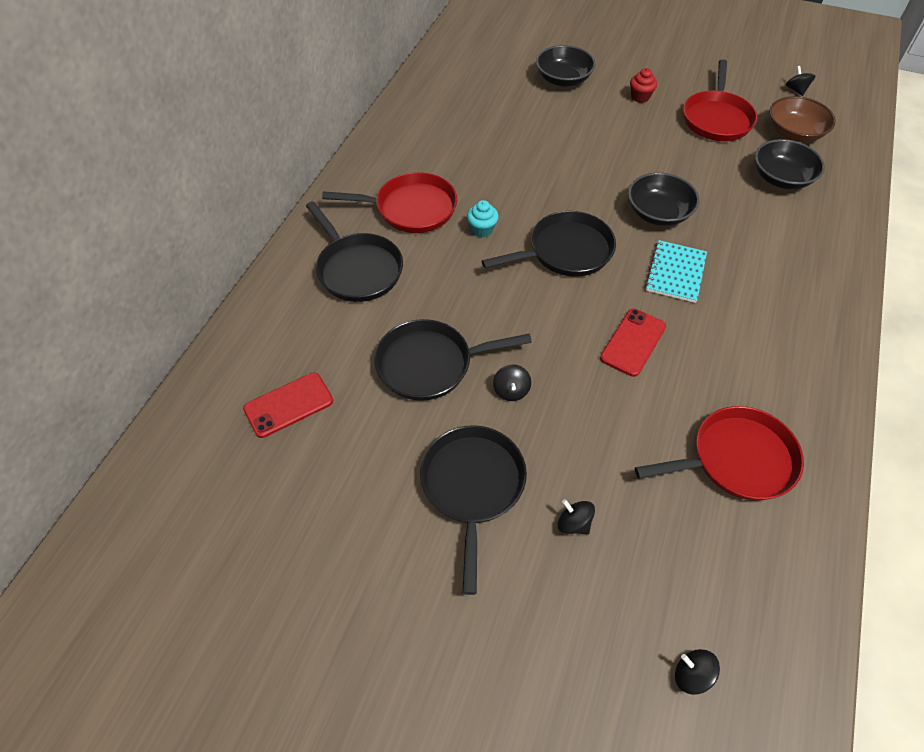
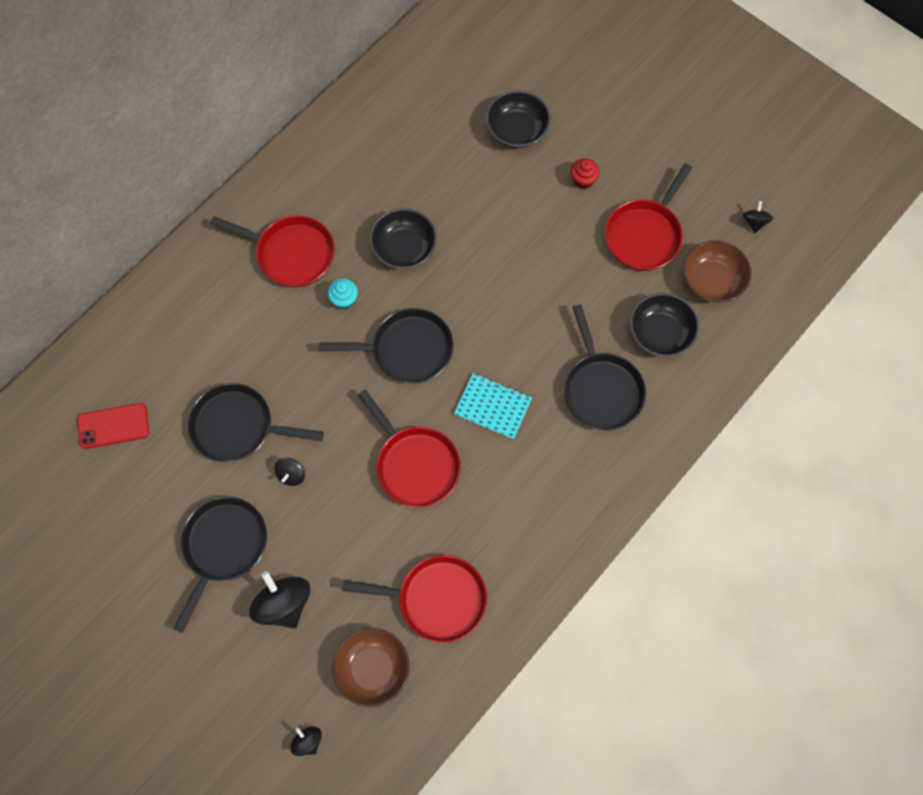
camera: 20 degrees right, 15 degrees up
black pan [306,201,403,302] -> black pan moved to [564,304,646,430]
black spinning top [557,499,595,534] -> black spinning top [249,571,310,628], size x1.94
red phone [600,309,666,377] -> red pan [358,389,461,508]
black bowl [628,173,699,226] -> black bowl moved to [369,208,437,269]
turquoise notebook [645,240,707,303] -> turquoise notebook turned 75 degrees clockwise [454,373,532,439]
none -> brown bowl [333,628,410,707]

